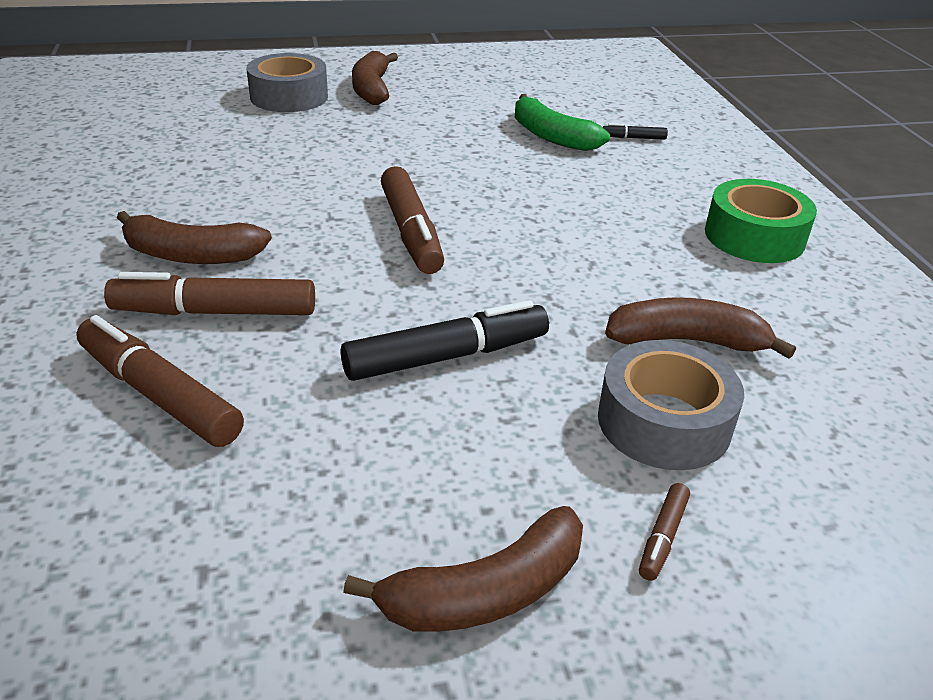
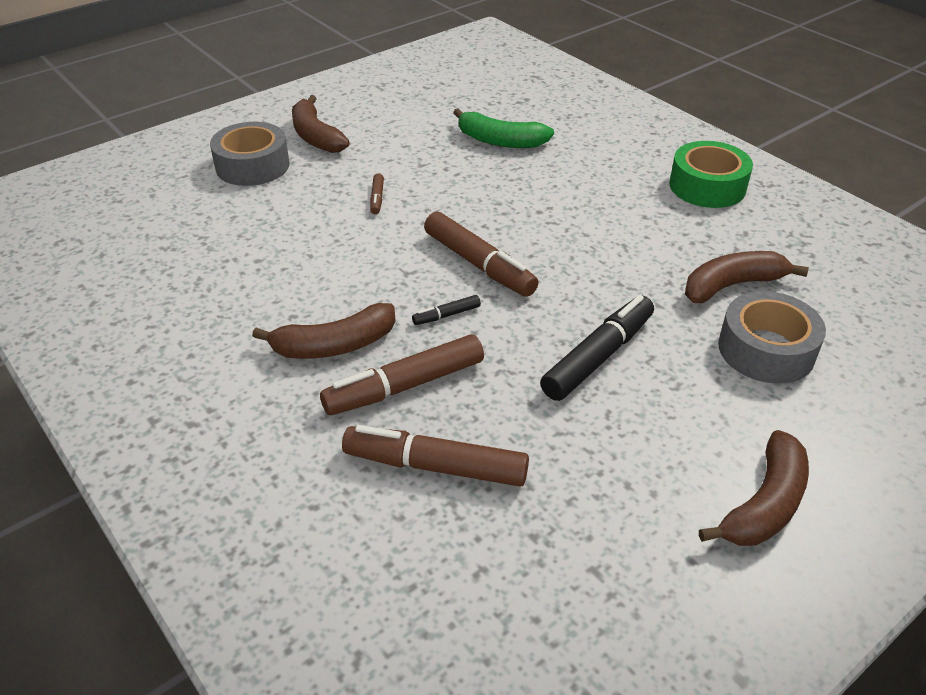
camera: 25 degrees left, 5 degrees up
black marker [603,123,668,140] -> black marker moved to [412,295,481,325]
brown marker [639,483,690,581] -> brown marker moved to [370,173,384,214]

